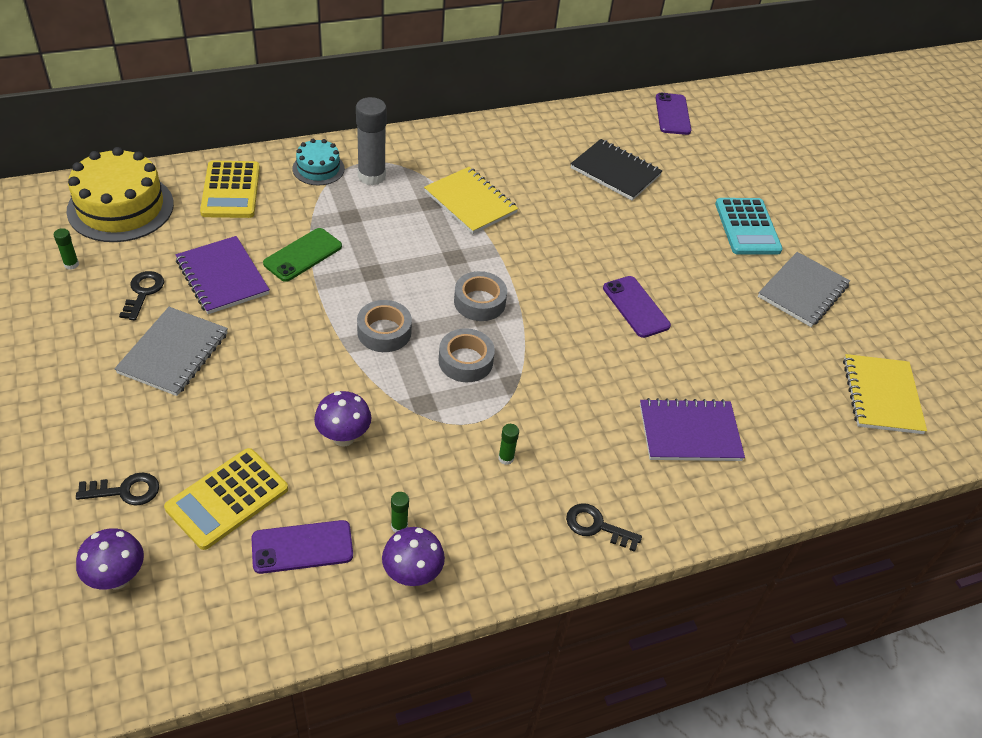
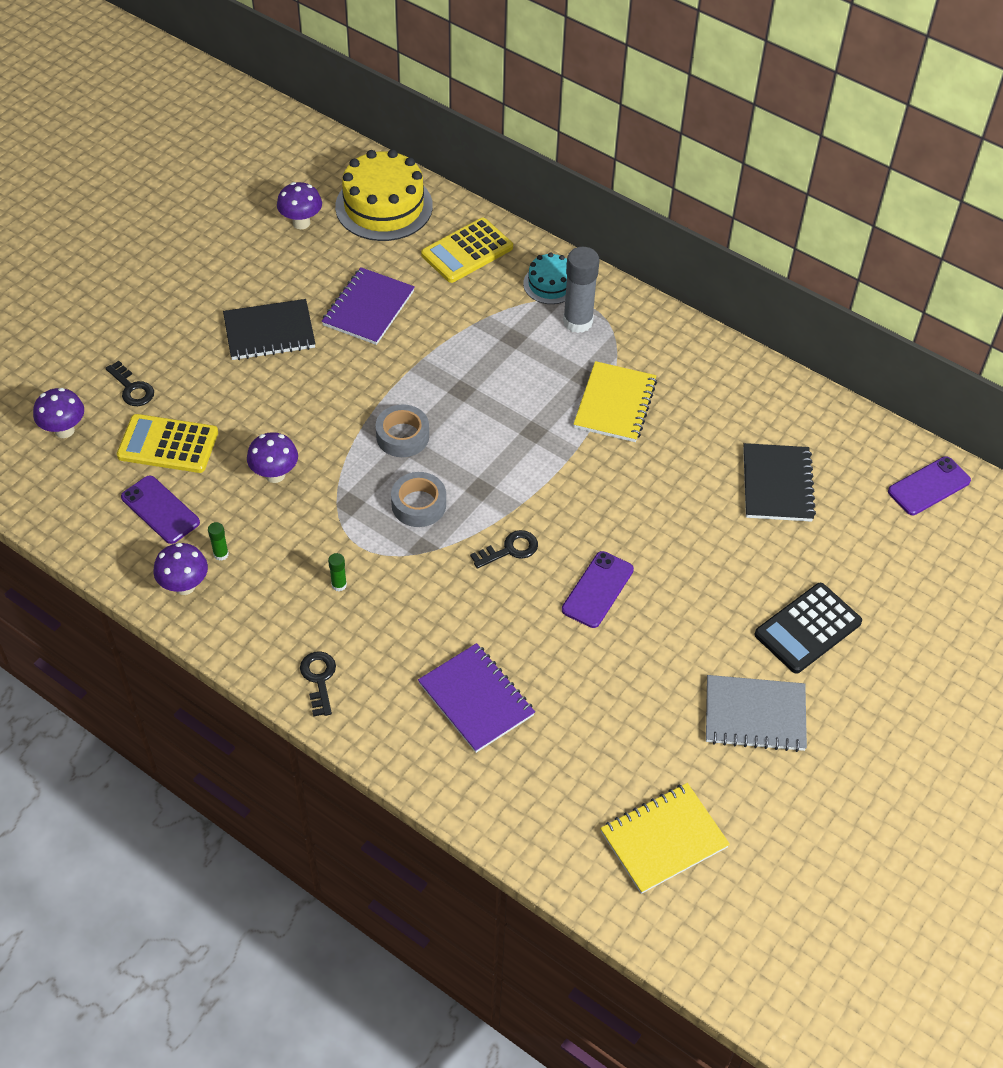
camera: 60 degrees right, 5 degrees up
green glue stick [54,228,79,270] -> purple mushroom [277,182,322,229]
grey notebook [114,307,228,396] -> black notebook [223,299,315,360]
black key [119,271,164,321] -> black key moved to [470,530,538,569]
green phone [263,228,342,282] -> none
grey tape [454,271,507,321] -> none
turquoise calculator [715,198,783,255] -> black calculator [754,583,862,674]

